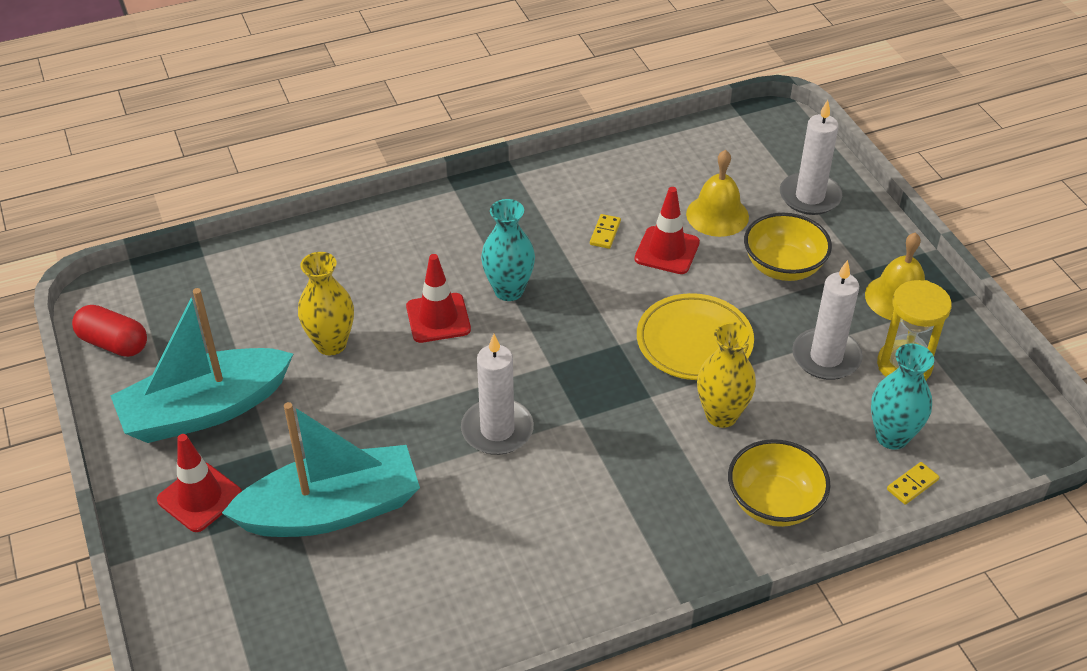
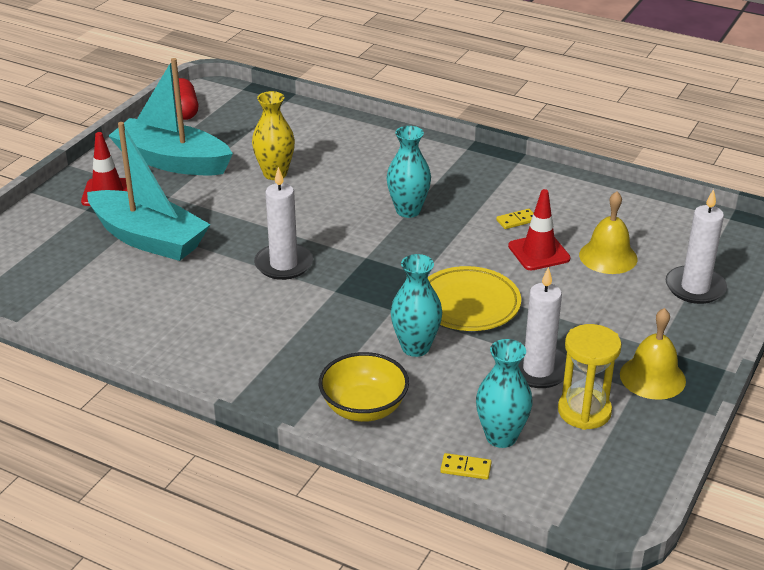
camera: 50 degrees right, 10 degrees down
red traffic cone [406,254,471,343] -> none
yellow vase [697,322,756,428] -> turquoise vase [391,254,442,357]
yellow bowl [744,213,832,281] -> none

